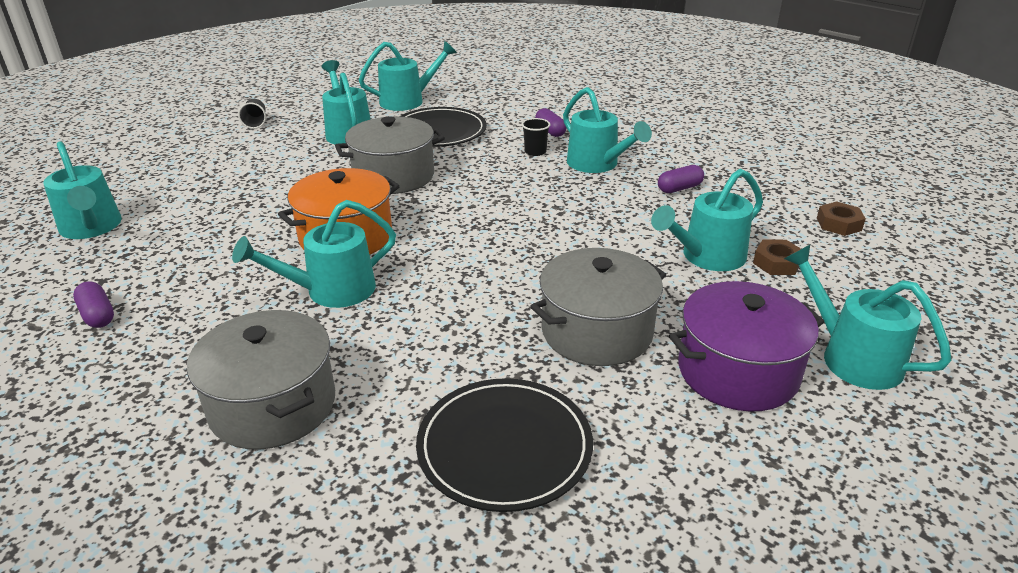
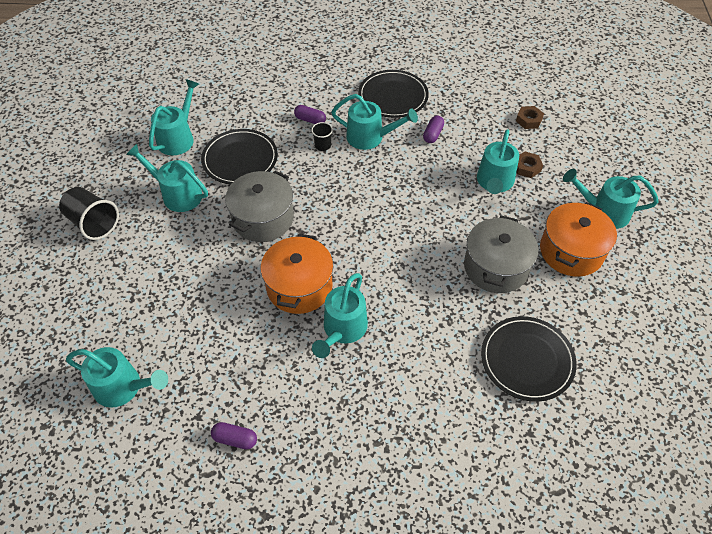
camera: 40 degrees left, 20 degrees up
grey pot [187,310,335,450] -> none
black cup [238,99,266,129] -> black cup [59,187,119,240], size x1.85
purple pot [669,281,824,412] -> orange pot [540,202,617,277]
none -> black plate [358,70,429,118]

